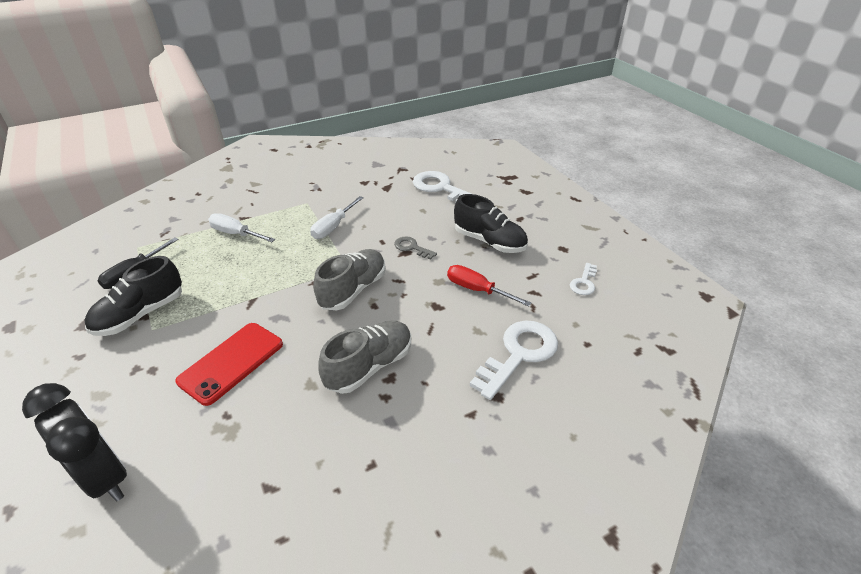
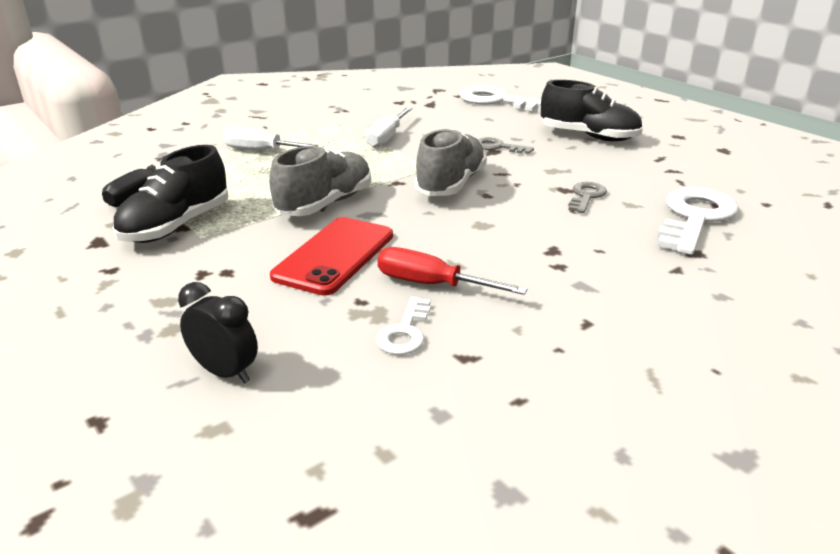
camera: 10 degrees left, 10 degrees down
black clock [22,383,127,501] -> black clock [178,282,258,384], size x0.58
grey shoe [318,320,411,394] -> grey shoe moved to [269,145,371,216]
red screwdriver [447,265,531,307] -> red screwdriver moved to [377,247,527,295]
white key [570,263,597,295] -> white key moved to [376,297,430,355]
none -> grey key [569,182,607,213]

